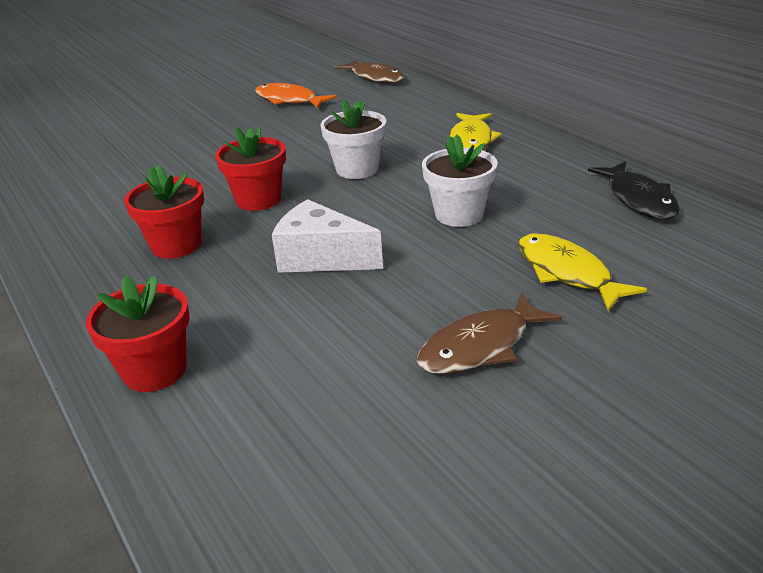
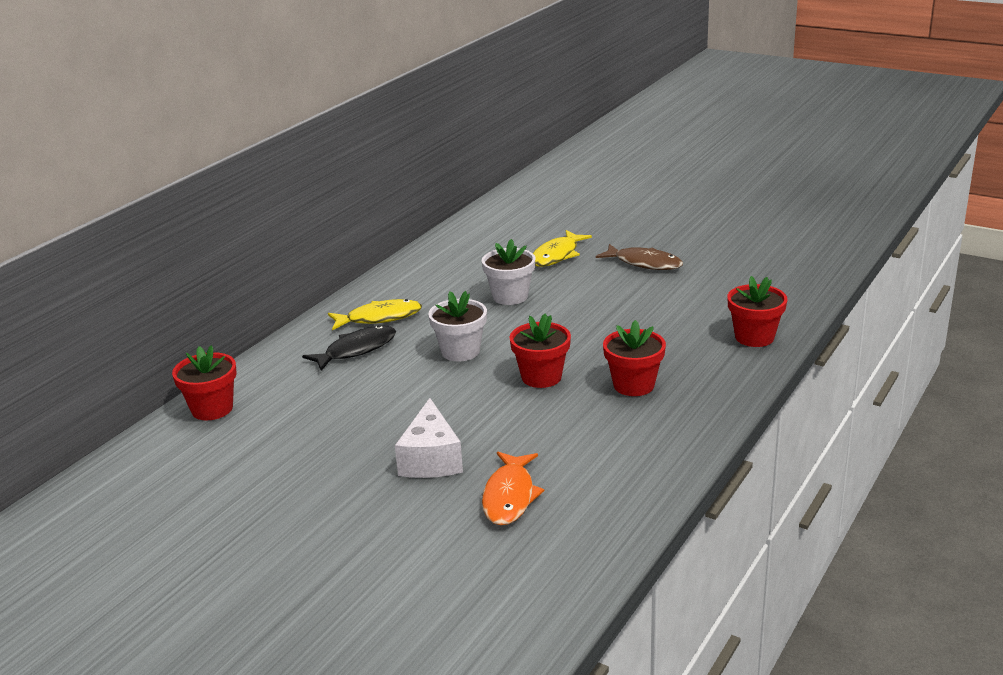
camera: 115 degrees left, 5 degrees down
orange fish [255,83,337,109] -> orange fish moved to [482,452,544,525]
white cheese [272,199,383,273] -> white cheese moved to [395,398,463,478]
brown fish [334,59,404,83] -> red flower pot [172,345,237,420]
black fish [588,161,680,220] -> black fish moved to [302,325,396,371]

